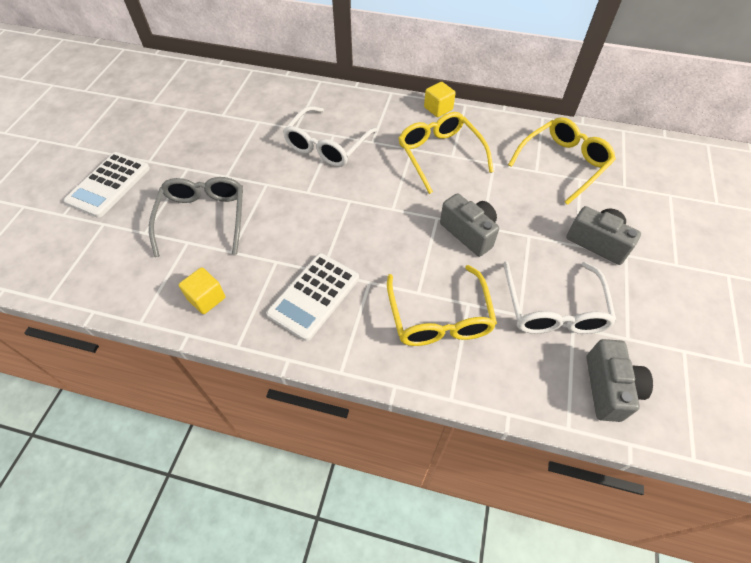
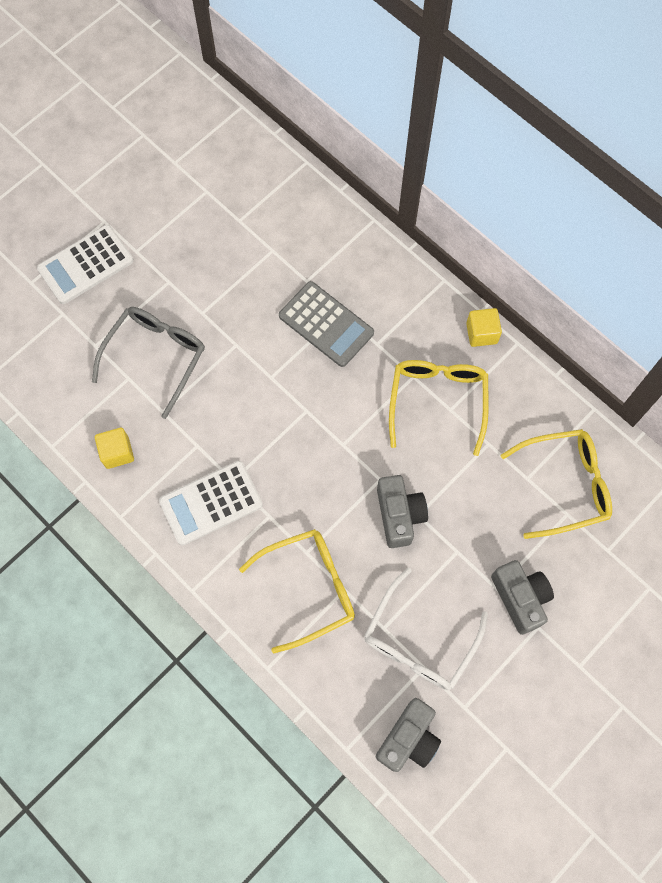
camera: 30 degrees right, 15 degrees up
white glasses [283,106,378,167] -> grey calculator [279,281,374,367]
yellow glasses [387,265,497,346] -> yellow glasses turned 135 degrees counterclockwise [239,529,355,653]

